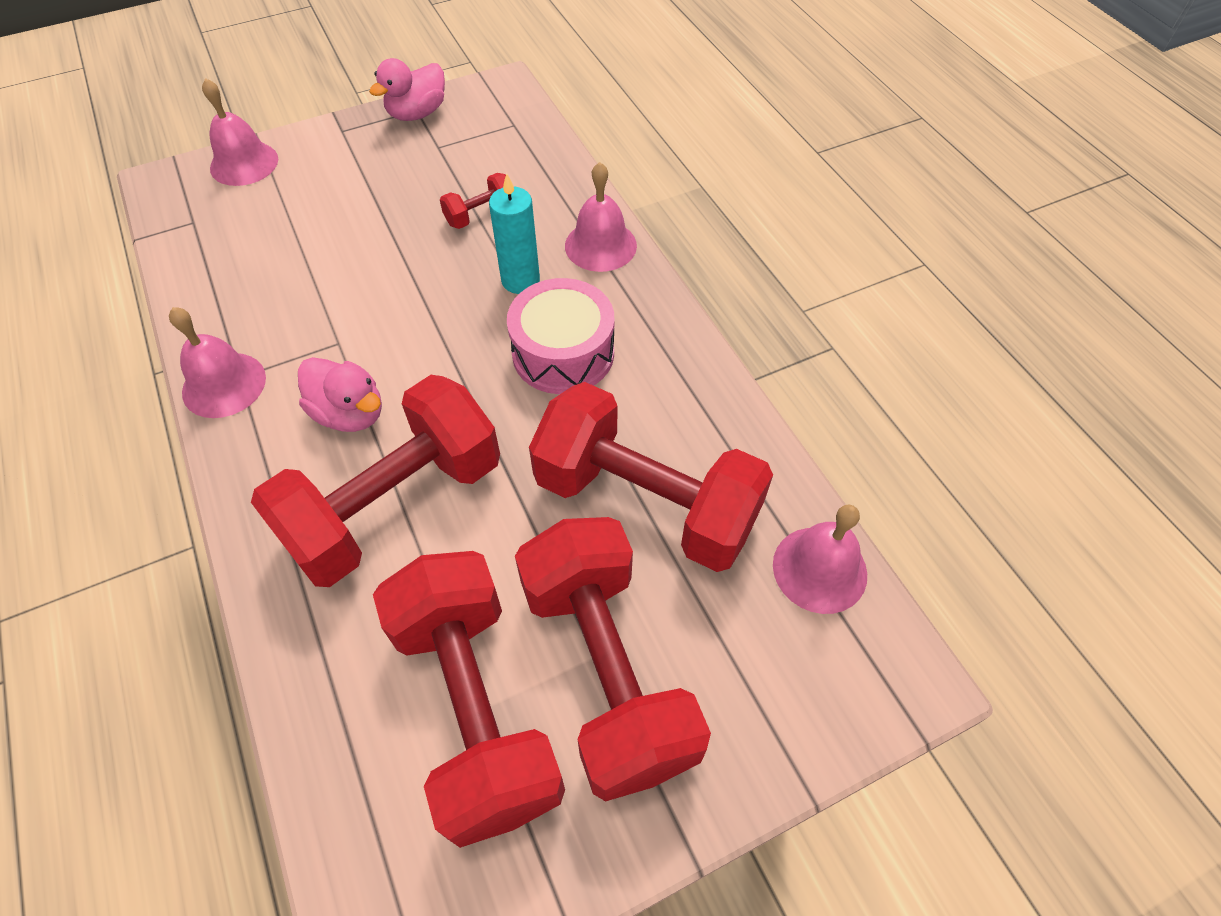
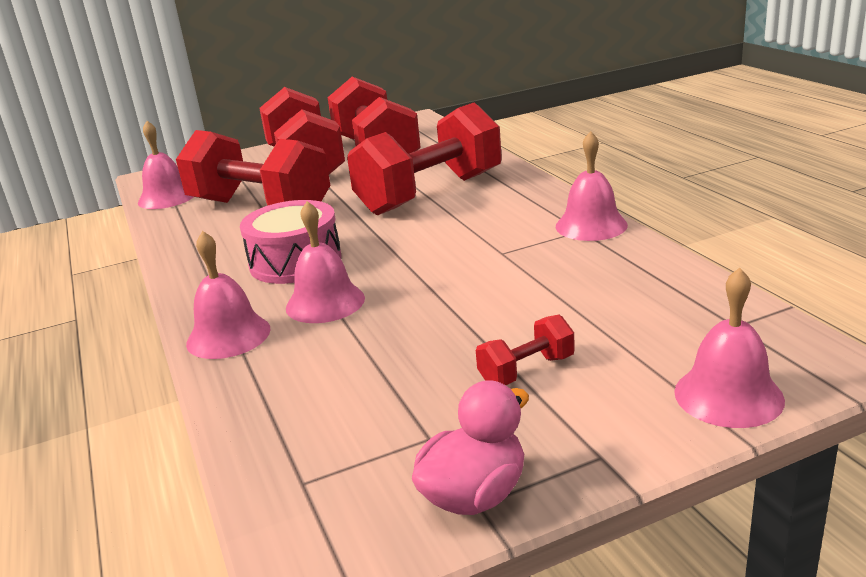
camera: 175 degrees left, 30 degrees down
pink duck [298,357,382,432] -> none
red dumbbell [440,173,506,229] -> red dumbbell moved to [476,315,575,385]
turquoise candle [489,173,540,294] -> pink bell [286,201,365,323]

